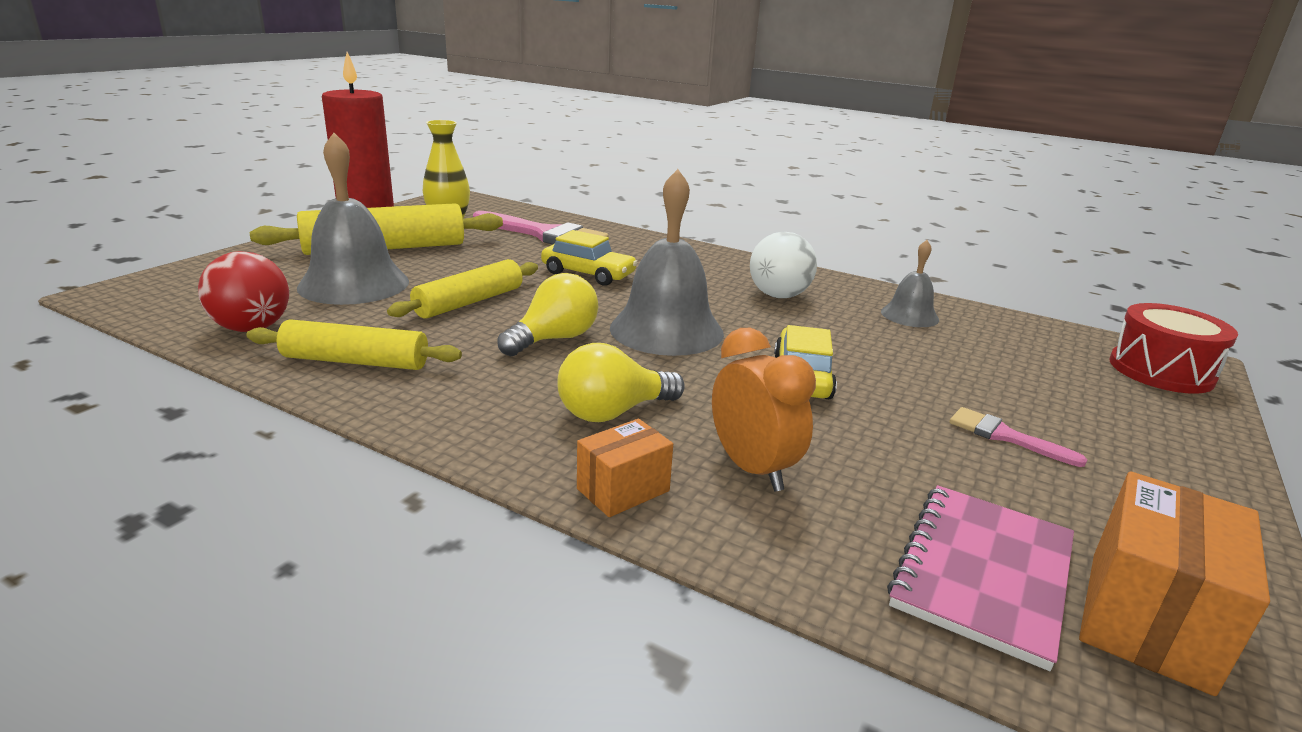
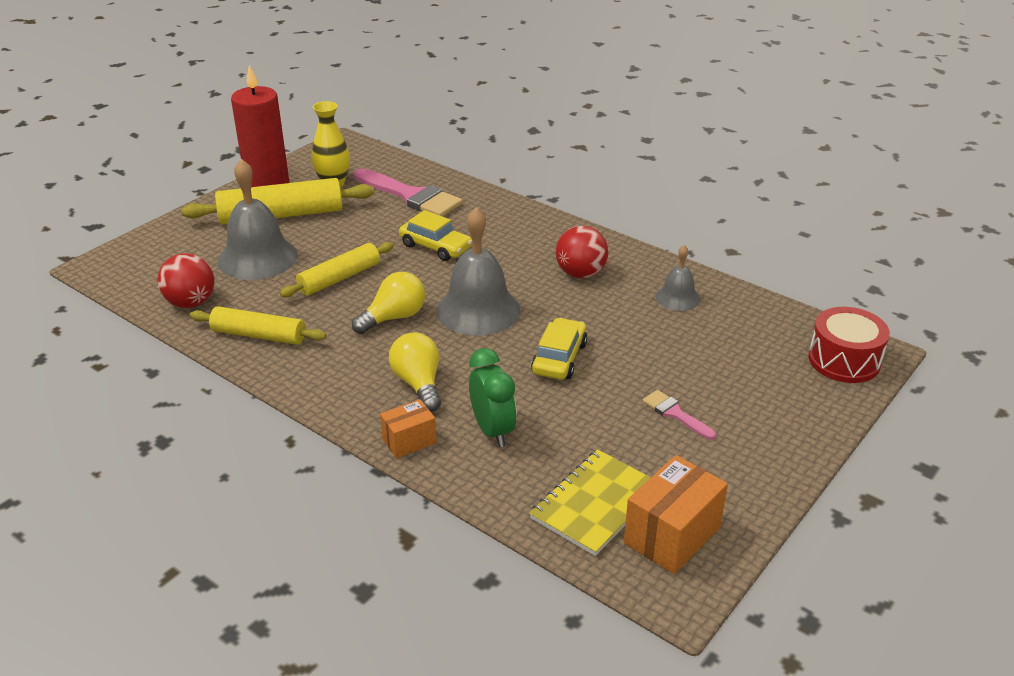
camera: 10 degrees right, 10 degrees up
yellow light bulb [557,343,685,422] -> yellow light bulb turned 90 degrees clockwise [389,333,441,412]
orange clock [712,328,816,492] -> green clock [469,348,517,447]
white ball [750,231,817,298] -> red ball [556,226,608,278]
pink notebook [887,485,1074,671] -> yellow notebook [529,449,651,556]

